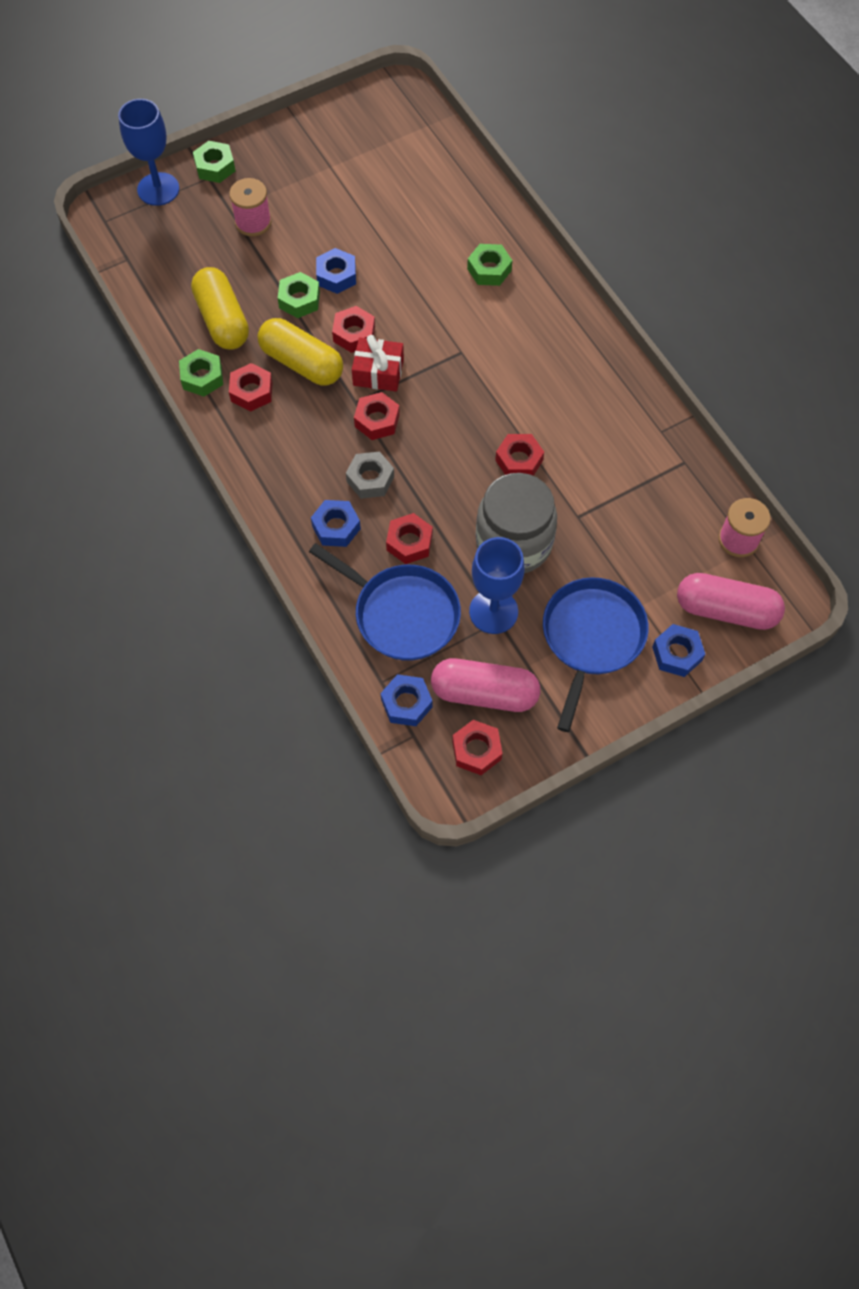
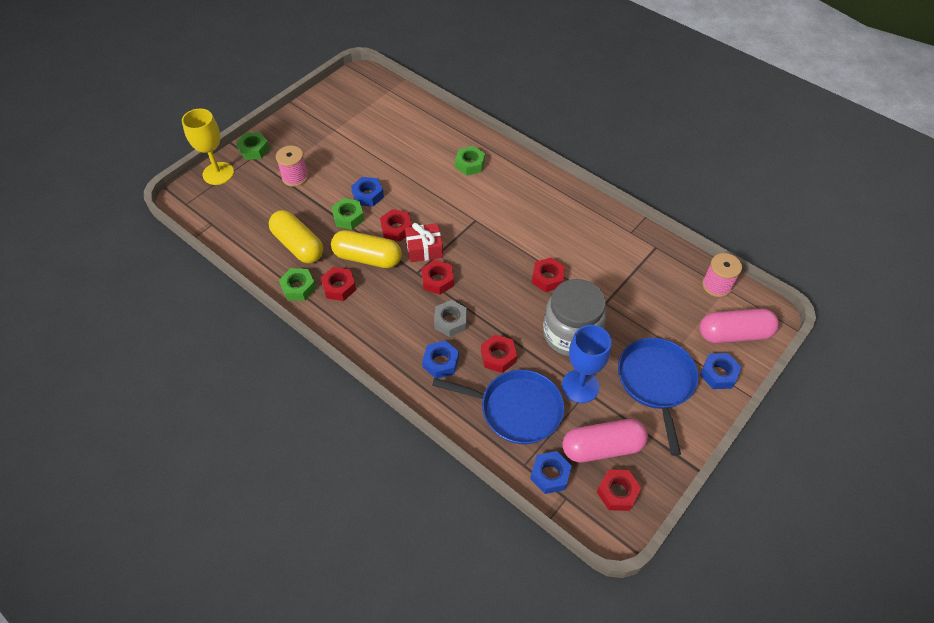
camera: 20 degrees left, 10 degrees down
blue goblet [118,99,179,206] -> yellow goblet [182,109,234,185]

